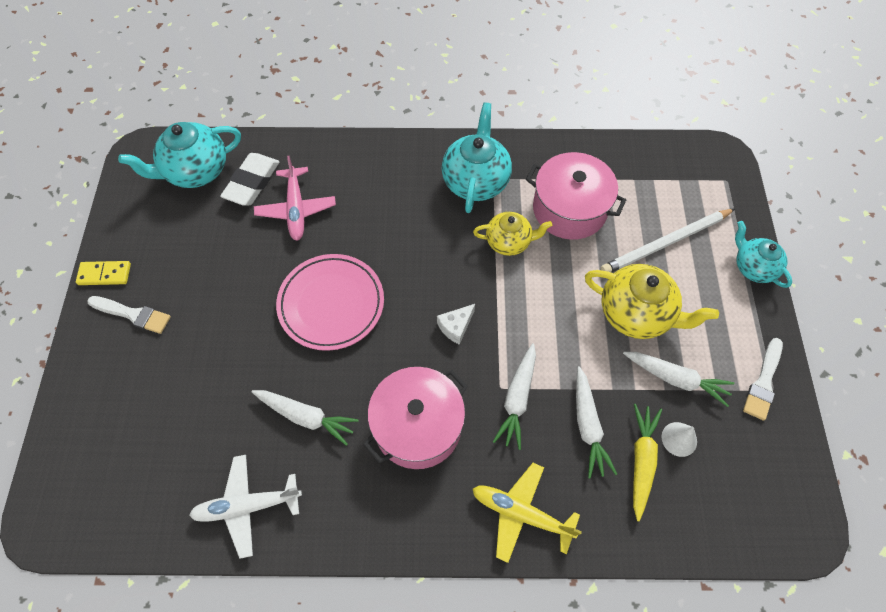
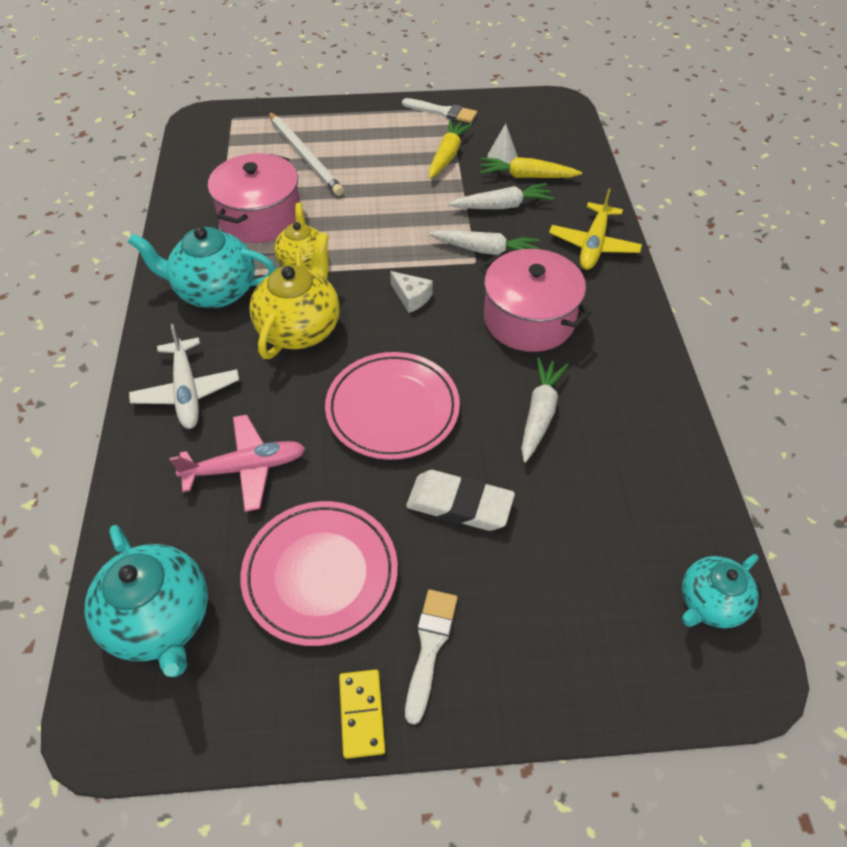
camera: 95 degrees left, 10 degrees down
white plane [189,455,302,559] -> white plane moved to [129,324,239,429]
white eraser [220,153,279,206] -> white eraser moved to [406,470,515,531]
yellow teapot [585,264,719,339] -> yellow teapot moved to [249,232,340,359]
white carrot [623,352,735,407] -> yellow carrot [429,120,472,179]
turquoise teapot [735,221,792,288] -> turquoise teapot moved to [682,554,759,628]
none -> pink plate [241,501,398,646]

